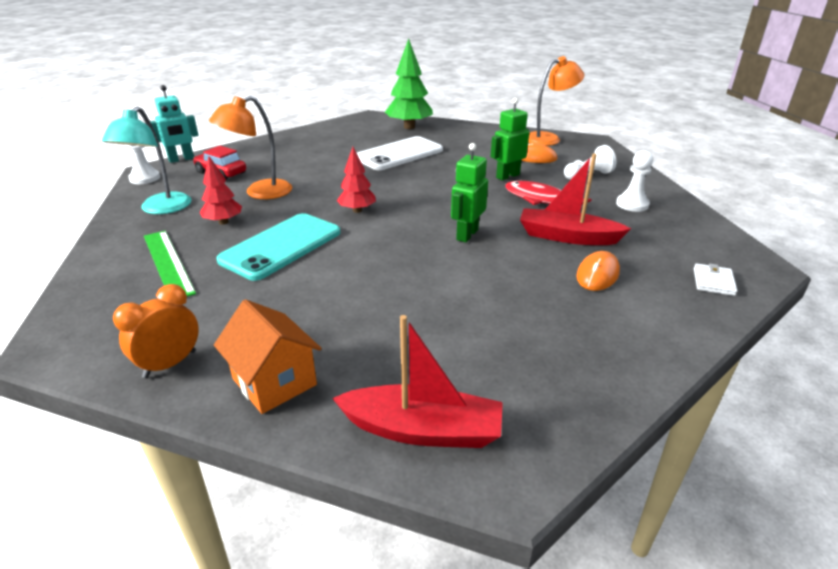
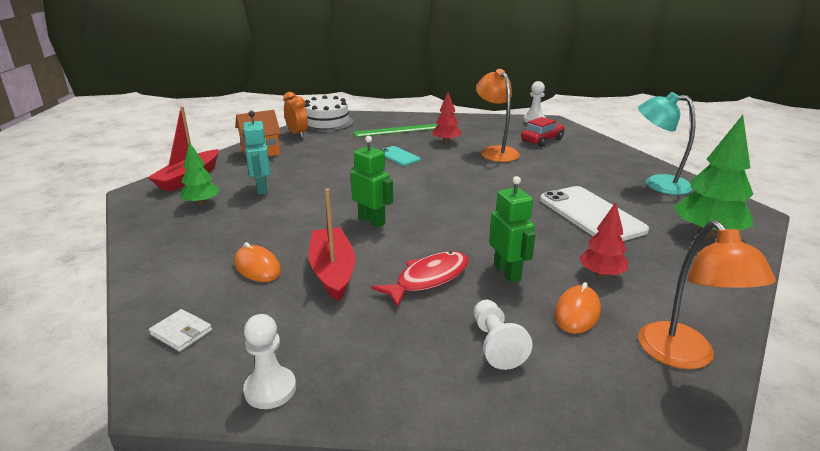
camera: 105 degrees right, 5 degrees down
turquoise lamp [102,106,192,214] -> turquoise lamp moved to [638,92,695,195]
turquoise robot [150,85,198,163] -> turquoise robot moved to [243,111,271,195]
turquoise phone [216,213,340,281] -> turquoise phone [379,146,421,166], size x0.53
red tree [336,147,376,213] -> red tree moved to [579,202,628,277]
red boat [520,153,631,245] -> red boat turned 45 degrees counterclockwise [309,188,355,302]
white pawn [616,150,653,212] -> white pawn moved to [243,314,296,409]
none -> green tree [180,142,219,205]
none -> white cake [305,95,353,132]

